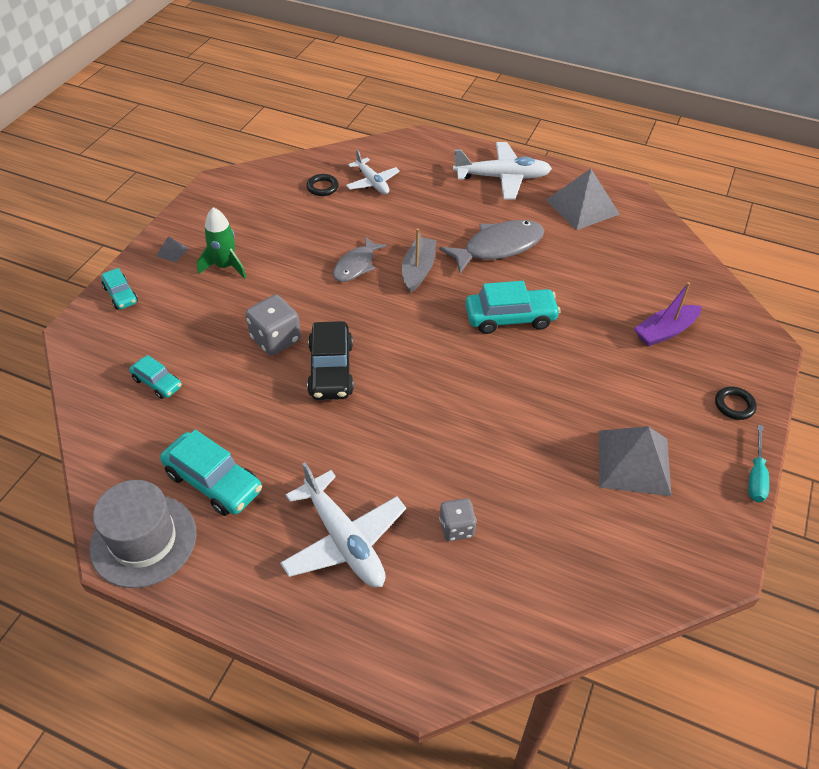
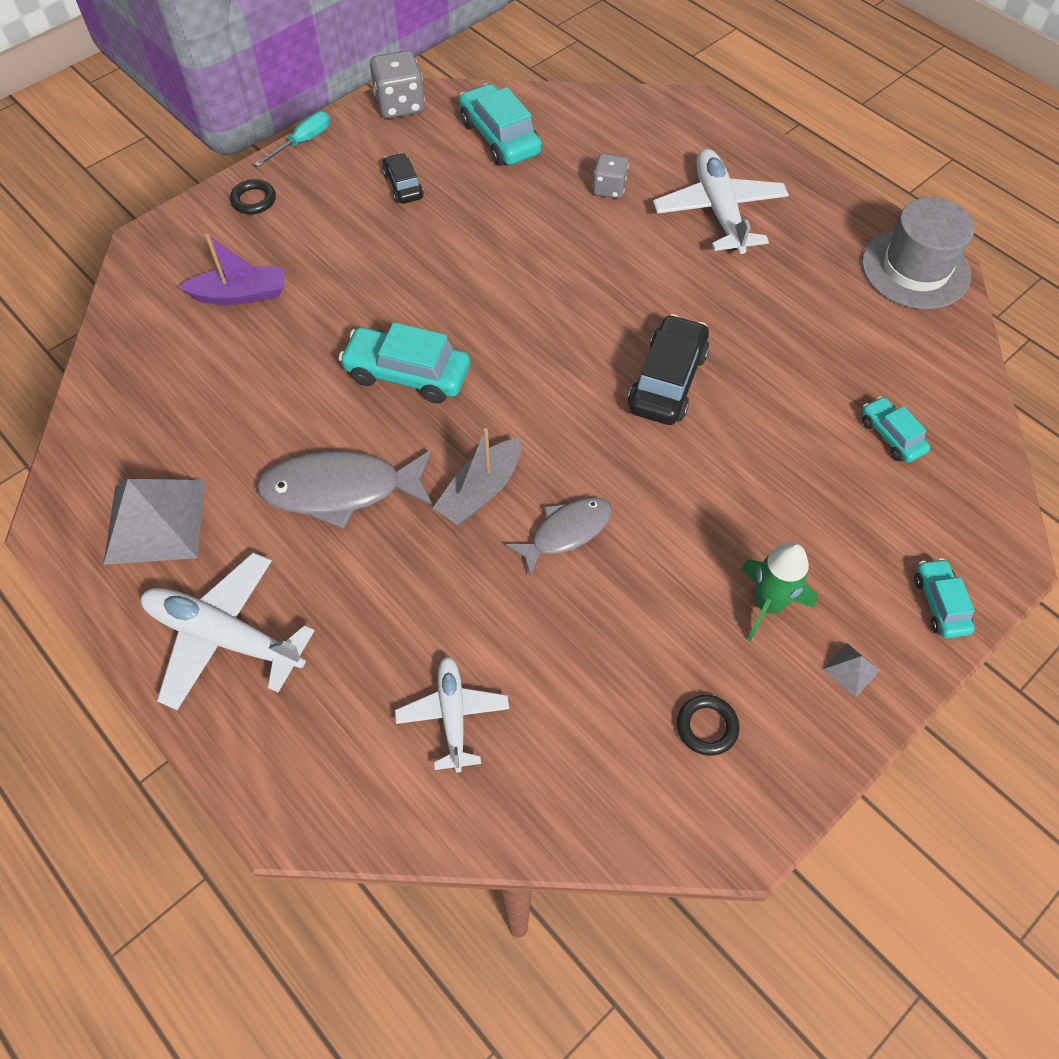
camera: 155 degrees left, 10 degrees up
turquoise car [160,430,262,516] -> turquoise car moved to [459,83,542,166]
grey dice [245,295,301,356] -> grey dice moved to [370,50,425,119]
black ring [307,174,339,196] -> black ring moved to [677,695,740,756]
grey pyramid [599,426,671,496] -> black car [382,153,424,204]

